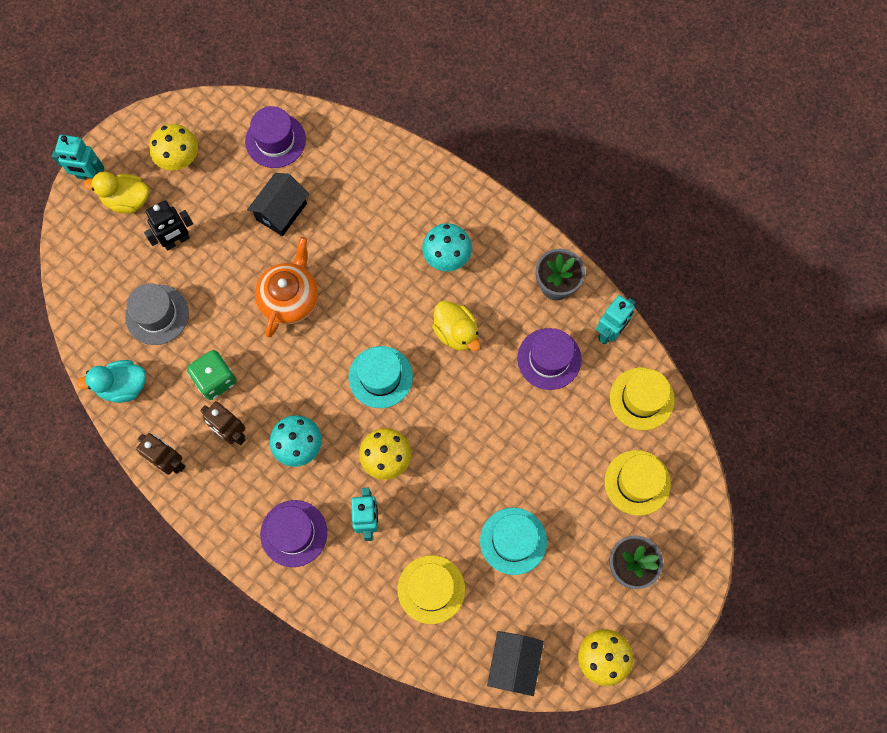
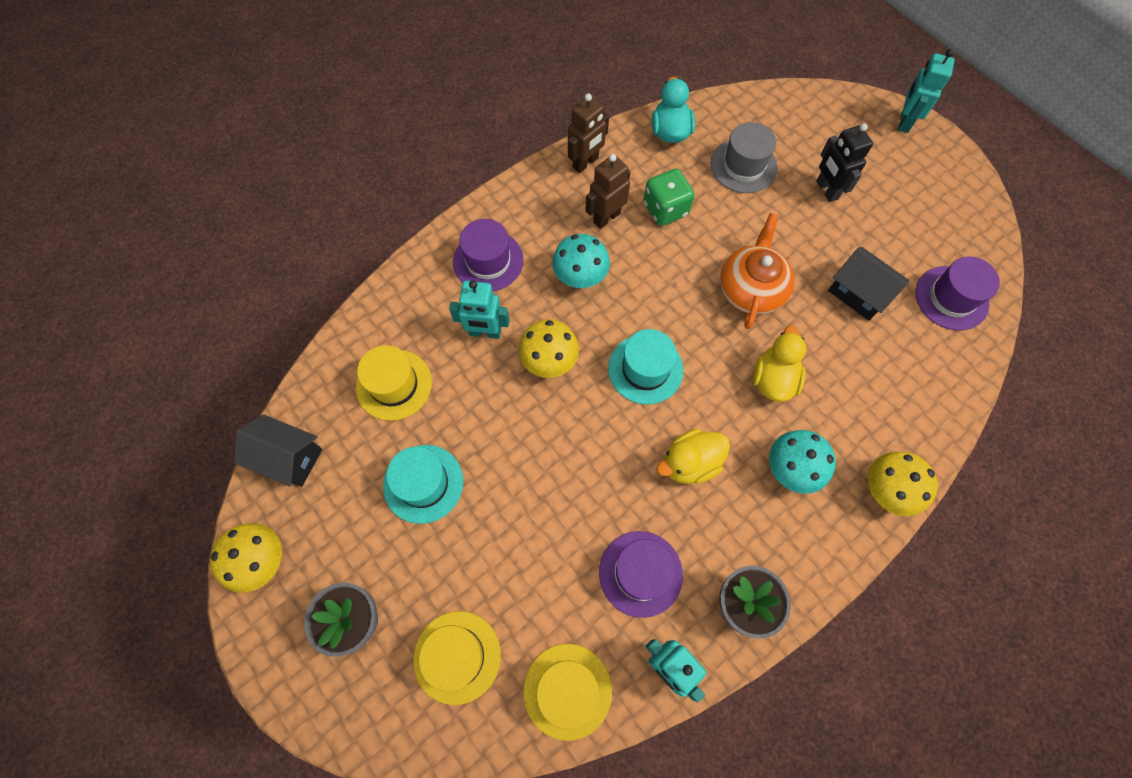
camera: 100 degrees right, 5 degrees down
yellow duck [84,172,149,214] -> yellow duck moved to [753,326,806,402]
yellow mushroom [149,124,198,171] -> yellow mushroom moved to [868,452,938,516]
orange teapot [255,237,318,337] -> orange teapot turned 105 degrees counterclockwise [720,213,794,329]

